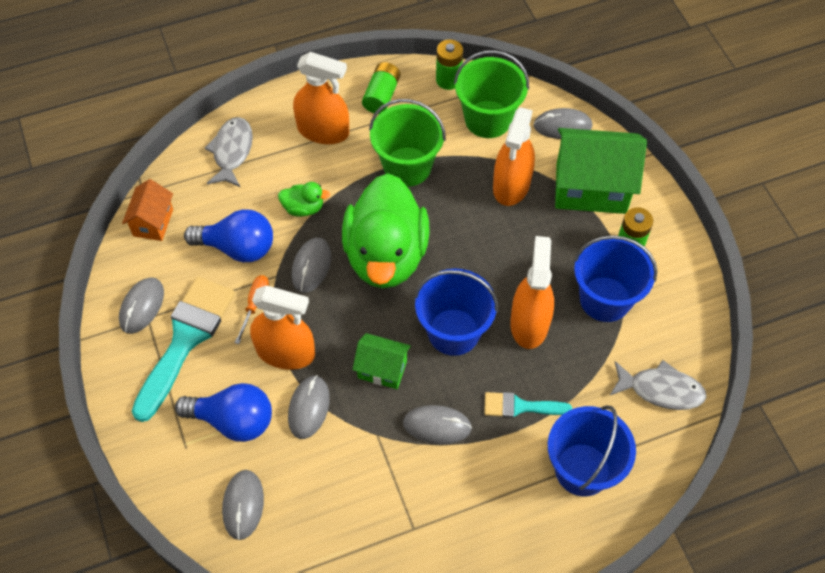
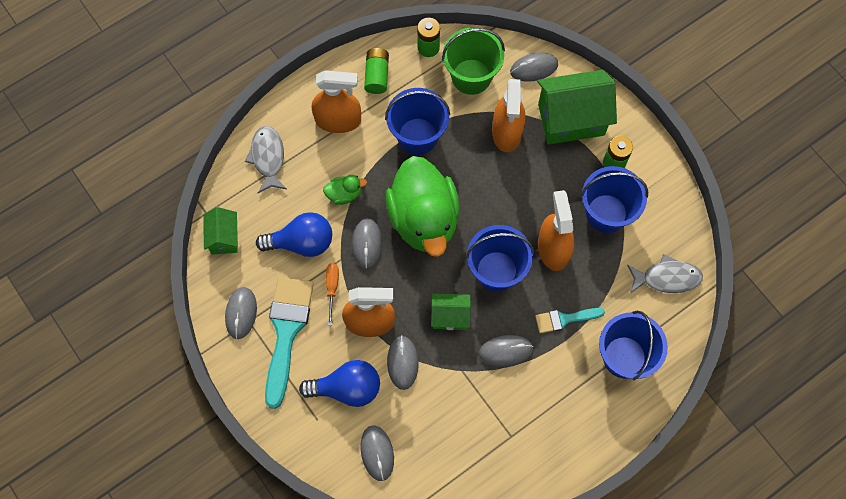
camera: 15 degrees left, 10 degrees up
orange house [122,179,173,241] -> green house [203,207,238,255]
green bucket [369,99,446,187] -> blue bucket [385,88,450,155]

